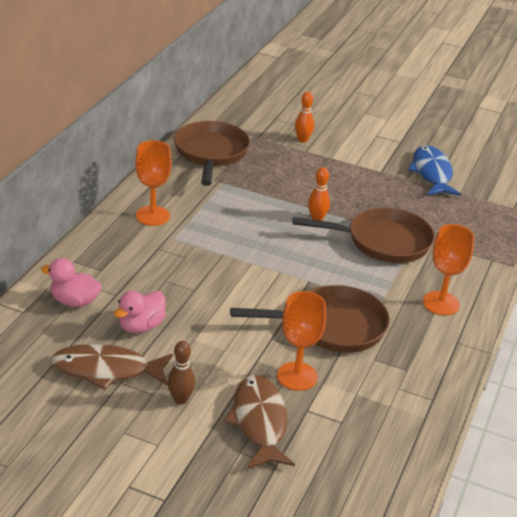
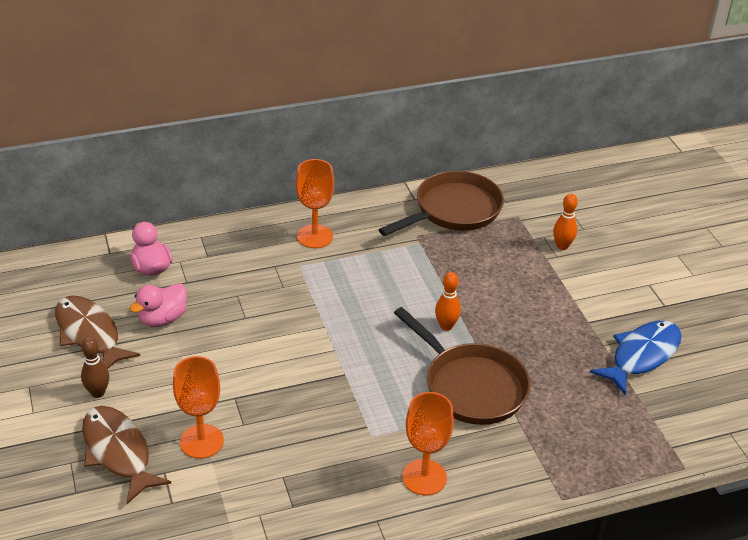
camera: 50 degrees right, 5 degrees up
pink duck [114,291,166,334] -> pink duck turned 45 degrees counterclockwise [130,283,187,327]
brown fish [224,375,295,469] -> brown fish turned 75 degrees counterclockwise [82,406,171,504]
brown pan [230,285,390,353] -> none

